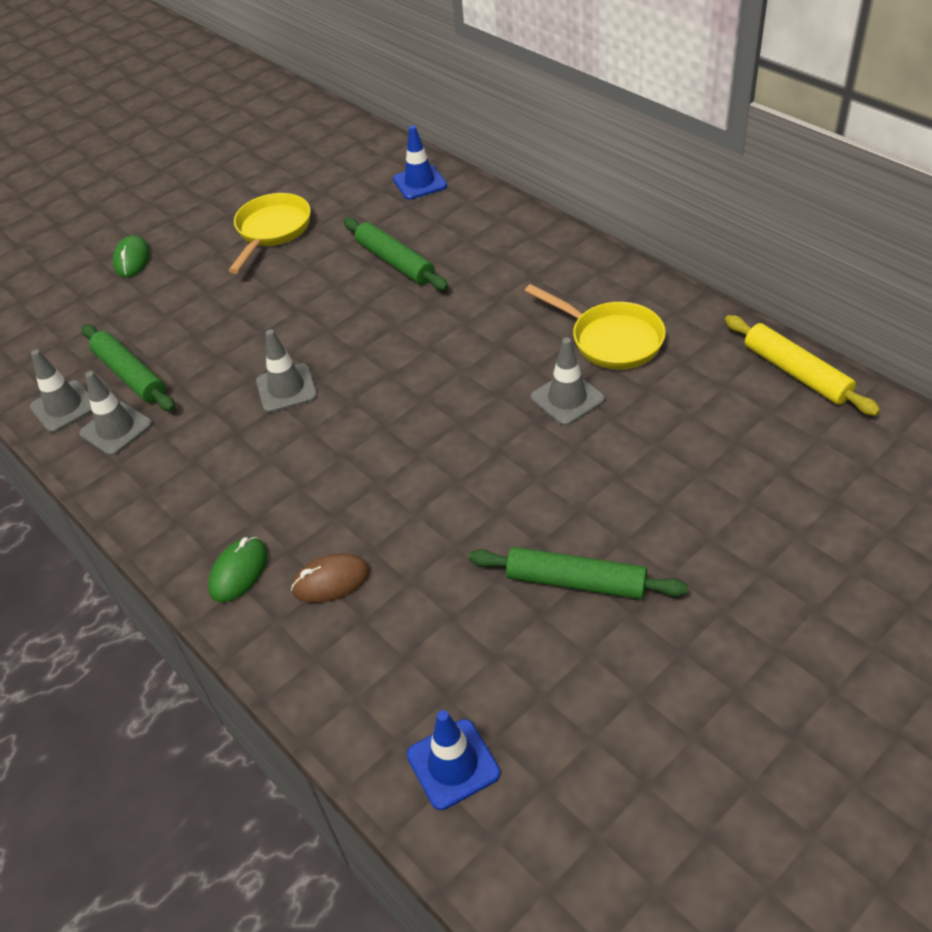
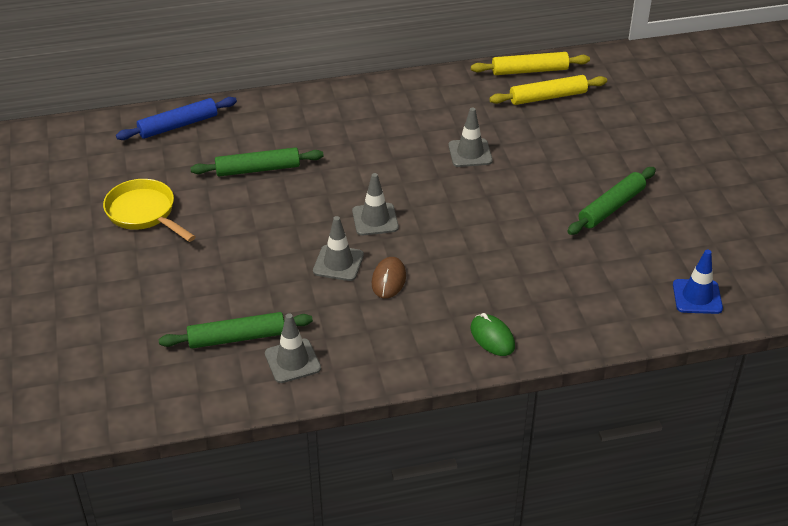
camera: 65 degrees left, 5 degrees down
grey traffic cone [30,349,92,433] -> grey traffic cone moved to [352,173,399,236]
green mouse [113,235,150,277] -> none
brown mouse [291,553,370,603] -> brown mouse moved to [372,257,406,299]
blue traffic cone [393,125,447,199] -> blue rolling pin [116,97,237,140]
yellow pan [525,284,666,370] -> none
none -> yellow rolling pin [489,75,607,105]

